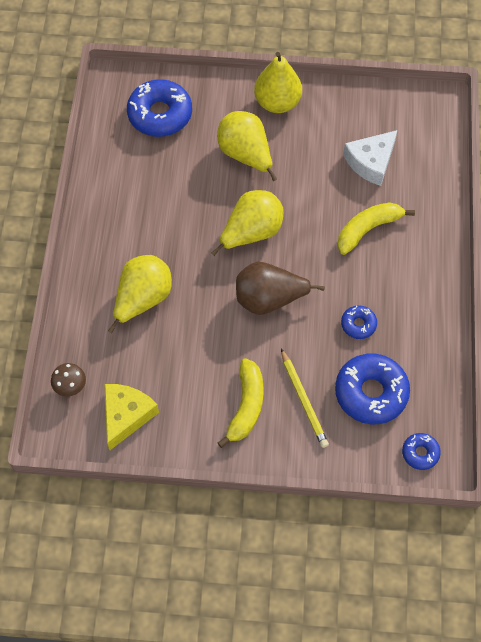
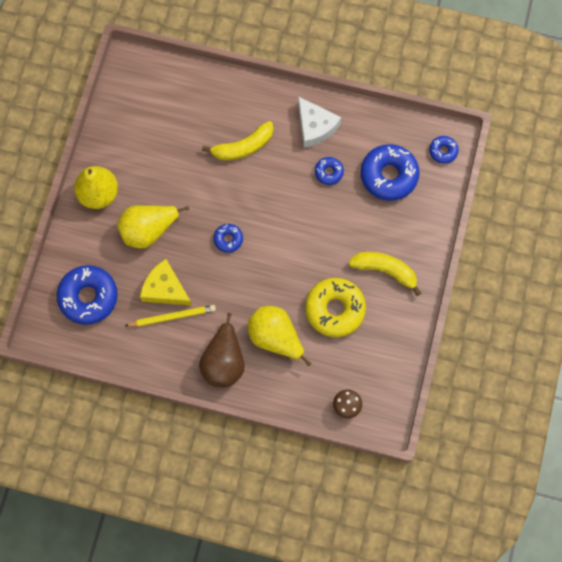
camera: 80 degrees left, 10 degrees up
yellow cheese [104,384,159,450] -> yellow cheese moved to [140,259,192,305]
yellow pear [211,190,284,256] -> blue donut [213,224,243,253]
brown pear [236,262,325,315] -> brown pear moved to [199,313,245,388]
yellow pencil [281,349,329,448] -> yellow pencil moved to [125,305,216,327]
yellow banana [338,202,415,255] -> yellow banana turned 90 degrees counterclockwise [202,121,273,160]
white cheese [343,130,397,186] -> white cheese moved to [298,96,341,148]
none -> yellow donut [305,278,366,337]

